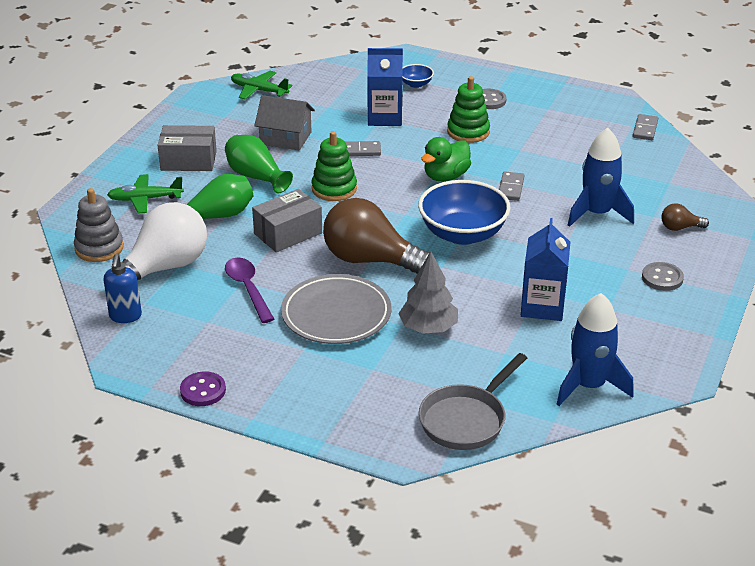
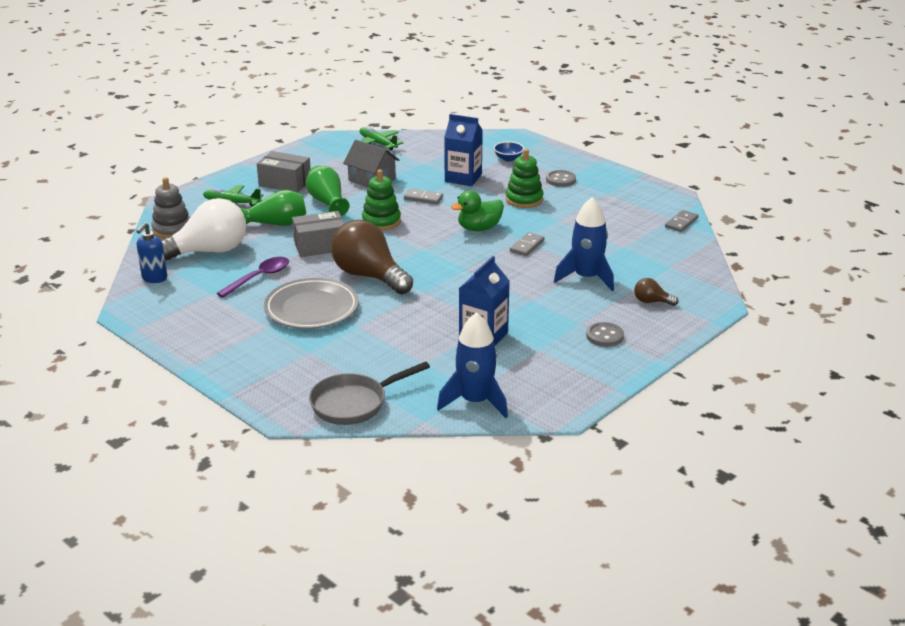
camera: 20 degrees right, 5 degrees down
purple button [180,372,226,406] -> none
purple spoon [225,258,274,323] -> purple spoon turned 45 degrees clockwise [217,257,289,298]
grey tree [398,251,458,334] -> none
blue bowl [418,180,511,245] -> none

